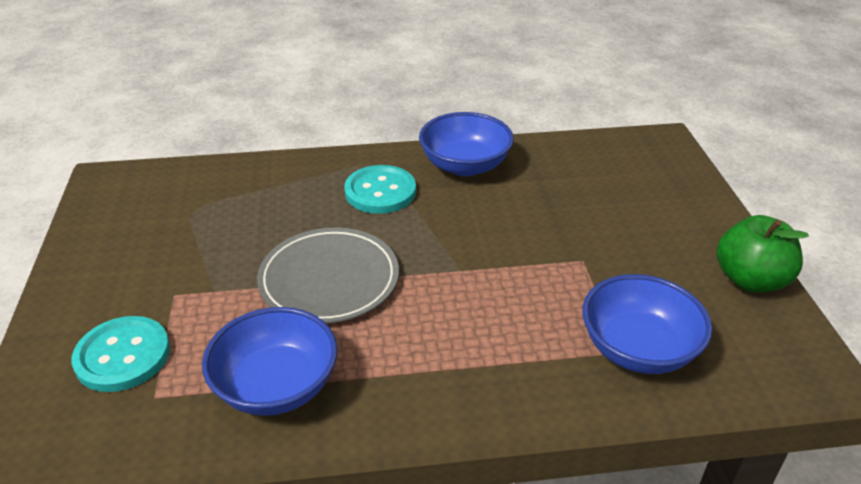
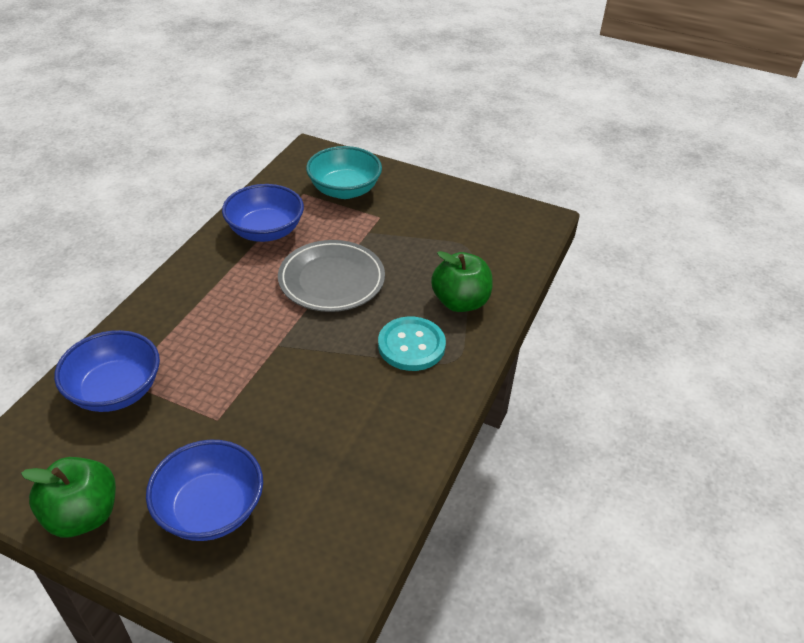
camera: 120 degrees right, 5 degrees up
turquoise button [72,316,170,392] -> turquoise bowl [306,146,382,199]
blue bowl [419,112,514,176] -> blue bowl moved to [146,440,263,541]
none -> green apple [431,251,493,312]

